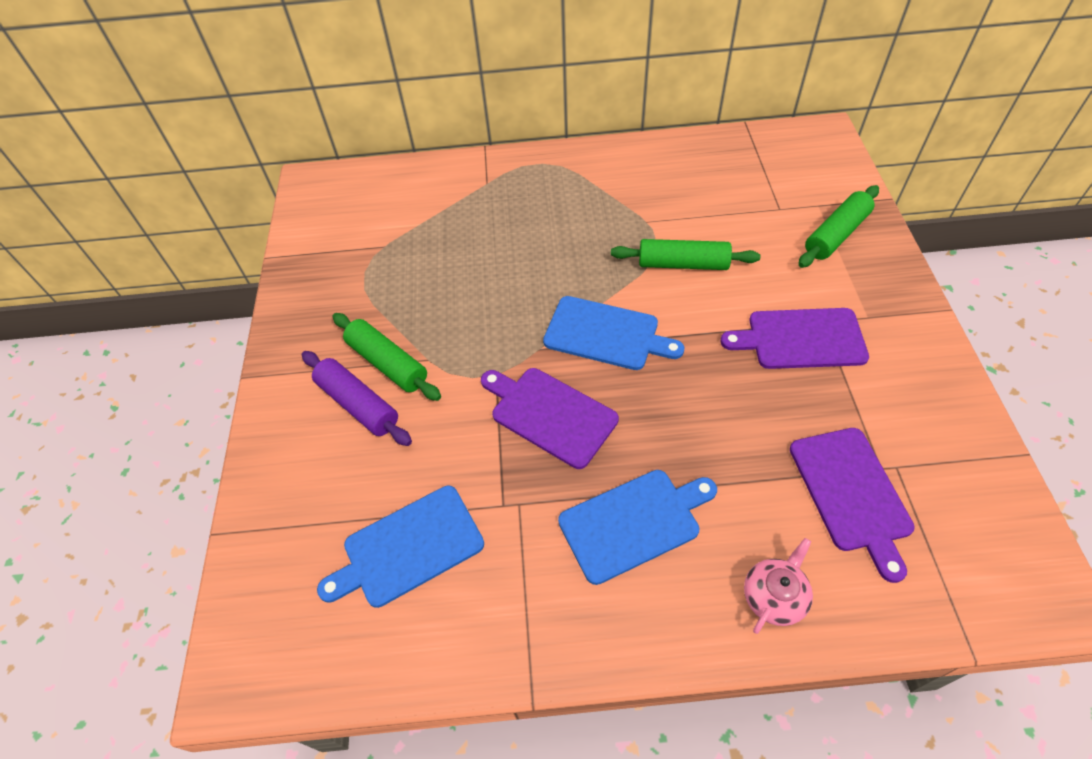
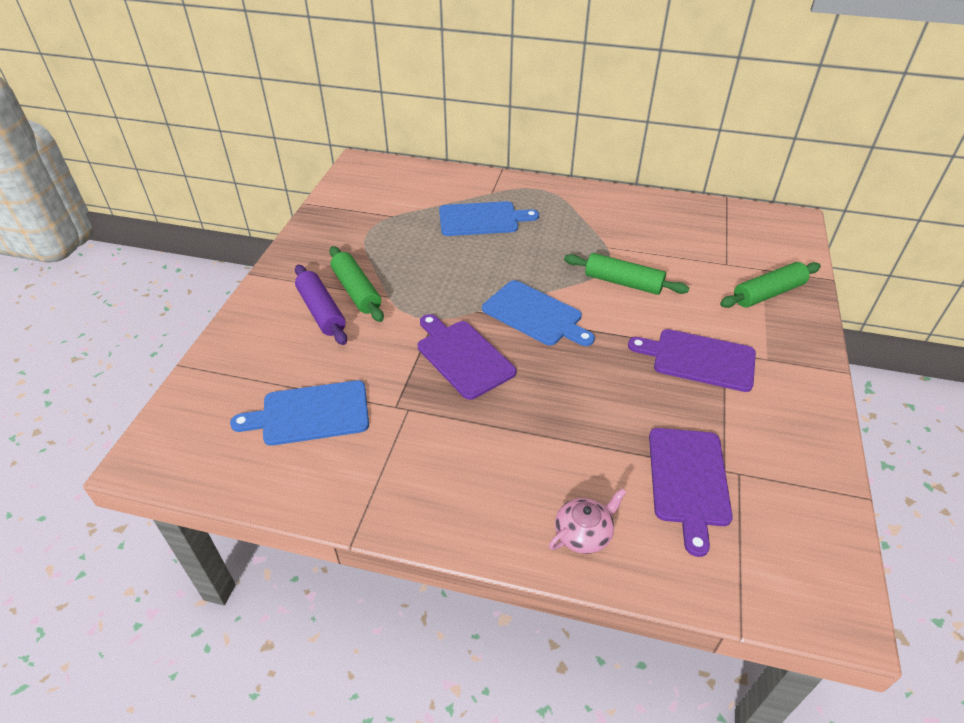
camera: 15 degrees right, 10 degrees down
blue cutting board [558,470,717,585] -> blue cutting board moved to [439,201,539,236]

